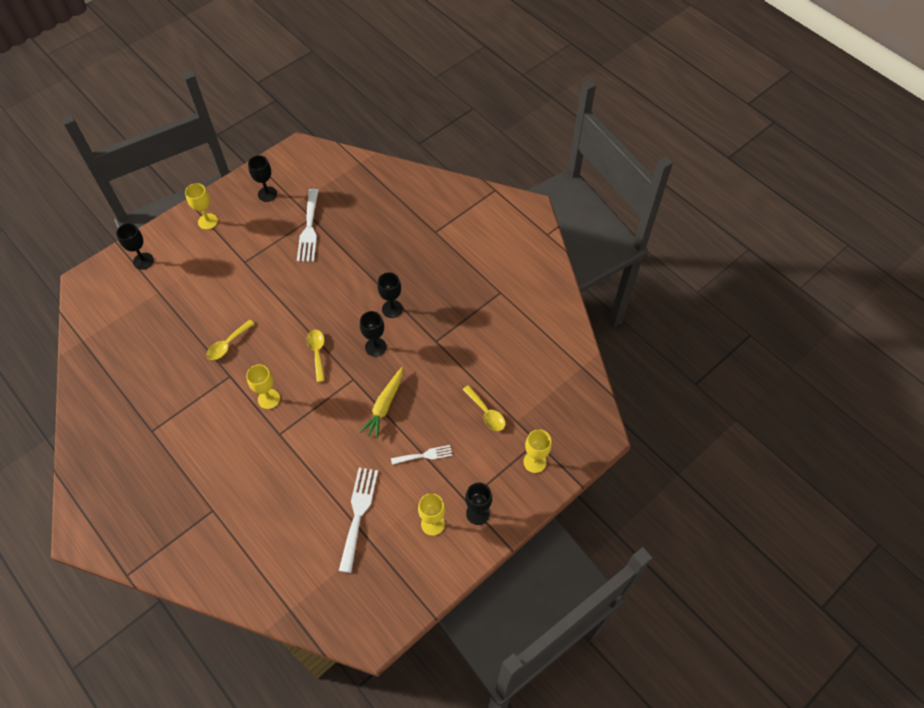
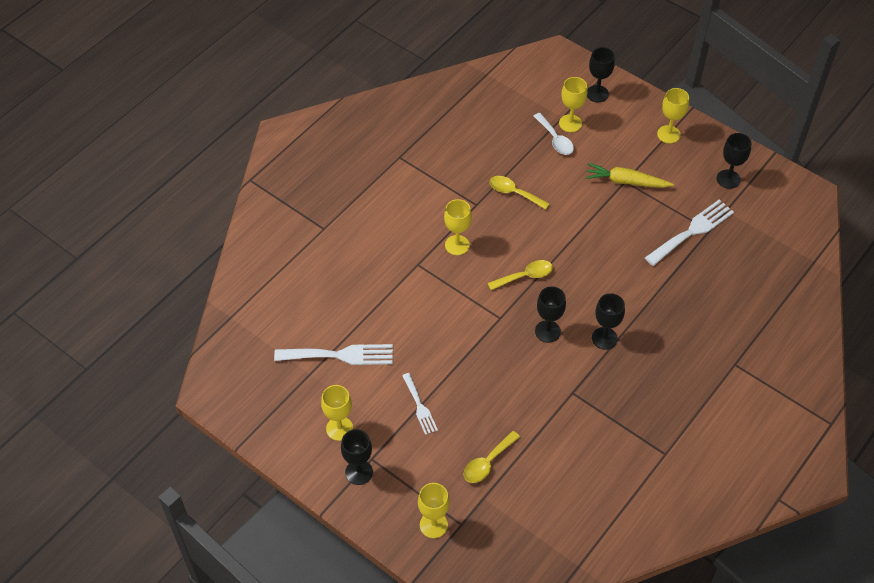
camera: 80 degrees right, 5 degrees down
white fork [297,189,319,262] -> white fork turned 150 degrees clockwise [645,200,734,266]
yellow carrot [360,367,403,439] -> yellow carrot moved to [585,163,674,188]
none -> white spoon [534,113,574,155]
none -> yellow goblet [559,77,587,132]

